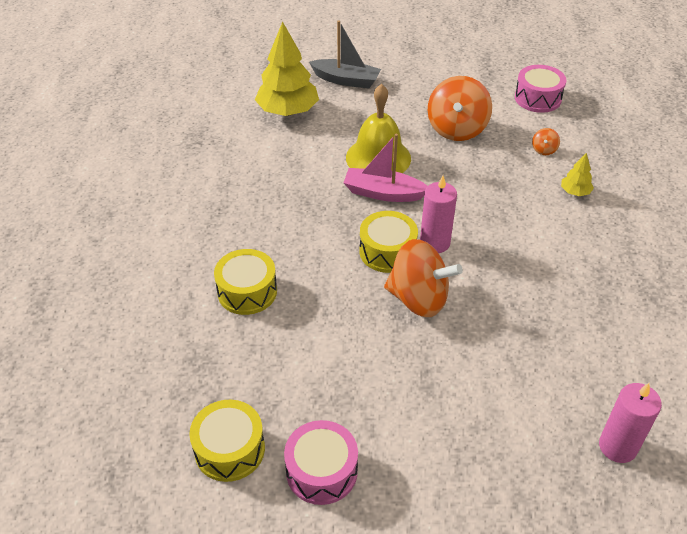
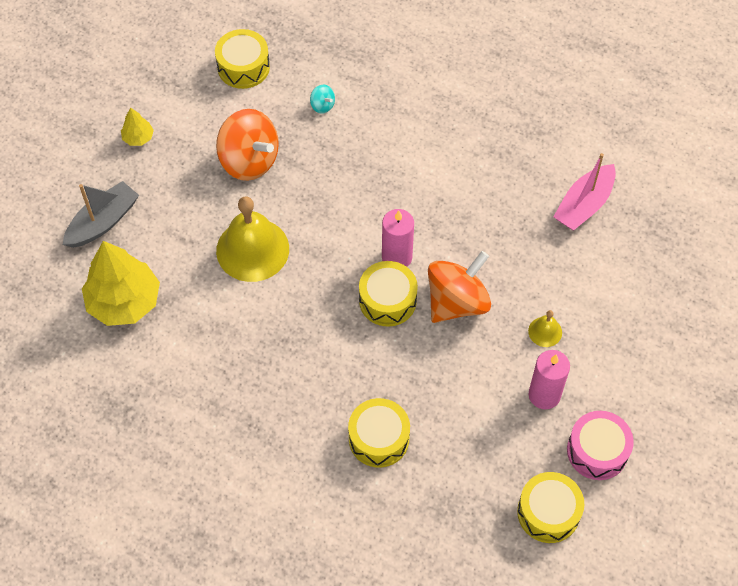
camera: 65 degrees left, 15 degrees up
pink boat [343,134,427,202] -> pink boat moved to [553,153,616,230]
pink drum [515,65,566,113] -> yellow drum [215,29,270,89]
orange spinning top [532,128,560,155] -> turquoise spinning top [310,85,335,114]
yellow tree [561,153,594,196] -> yellow tree moved to [121,107,154,146]
pink candle [599,383,662,463] -> pink candle moved to [529,350,570,410]
none -> yellow bell [528,310,562,347]

